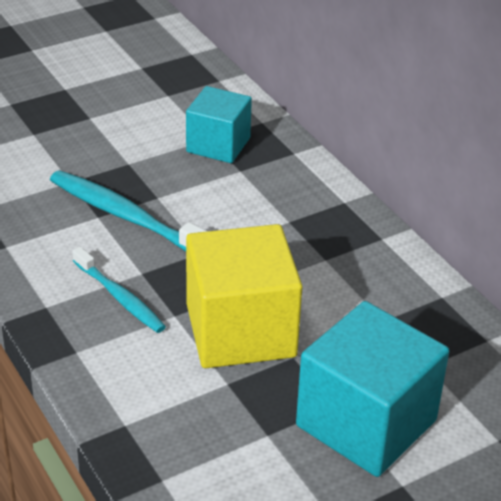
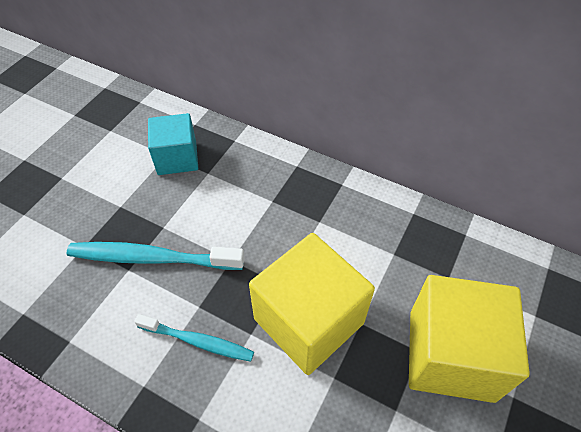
camera: 30 degrees left, 15 degrees up
turquoise cube [296,301,449,477] -> yellow cube [409,275,530,403]

